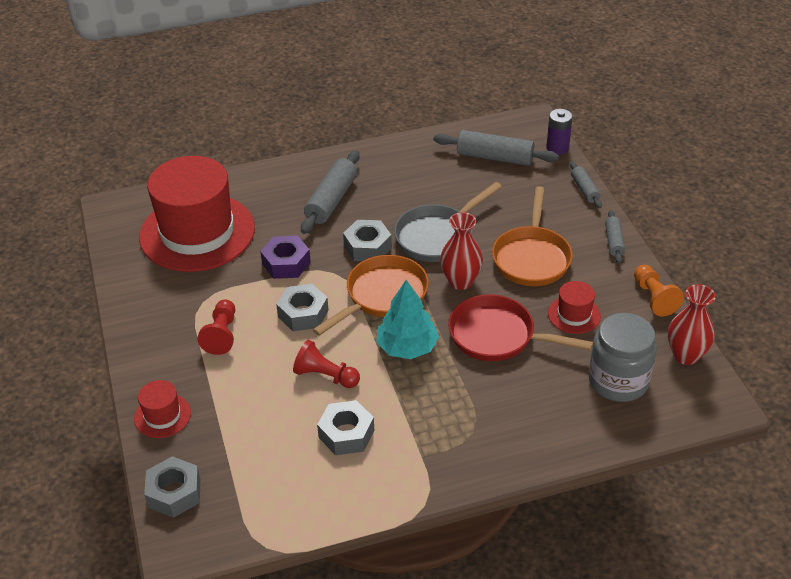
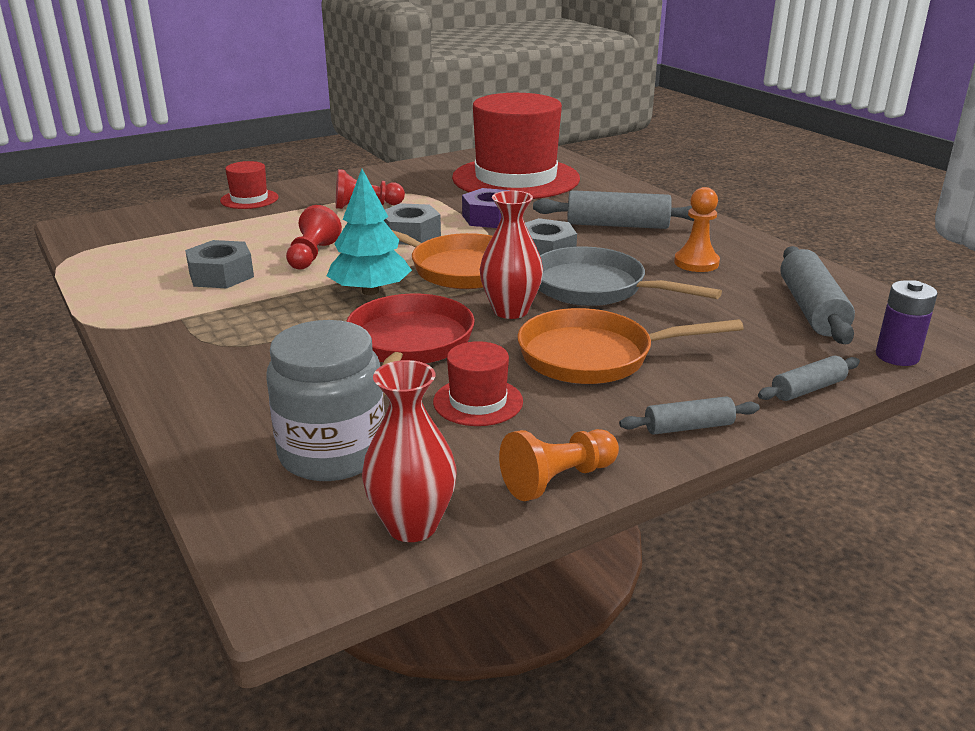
camera: 75 degrees right, 15 degrees down
grey nut [144,456,200,518] -> none
none -> orange pawn [674,187,720,272]

